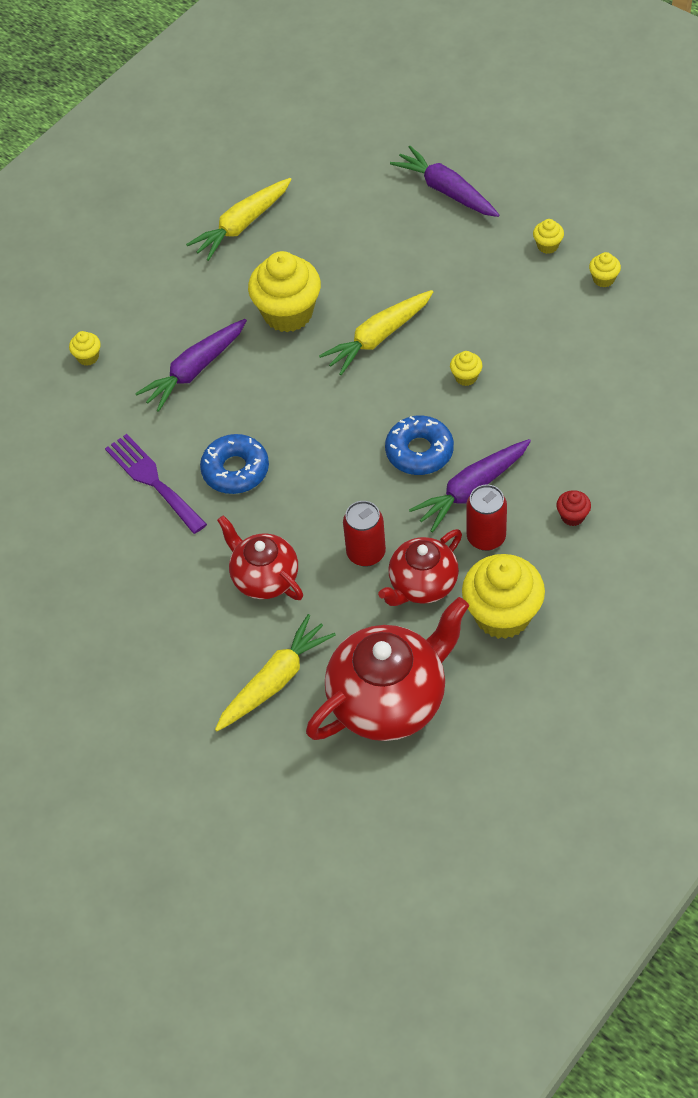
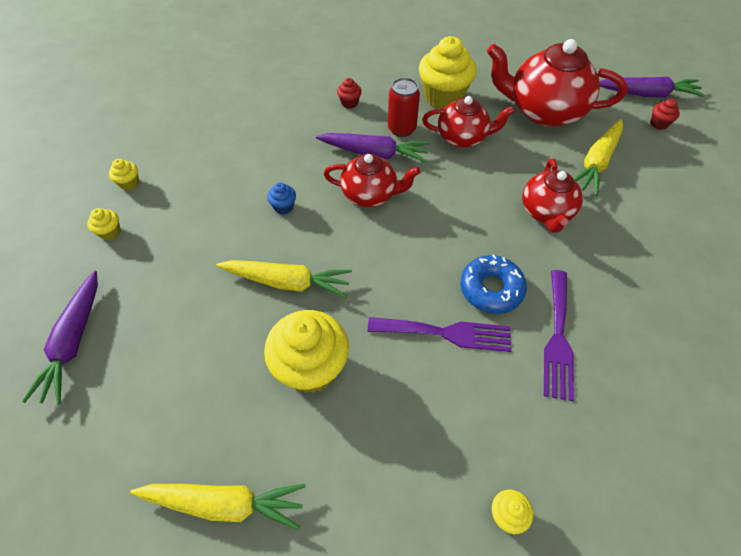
camera: 135 degrees left, 0 degrees up
purple carrot [135,319,247,412] -> purple carrot moved to [599,77,705,98]
yellow carrot [215,614,336,731] -> yellow carrot turned 60 degrees counterclockwise [574,119,623,196]
red can [343,501,386,567] -> none
blue donut [385,416,454,475] -> red teapot [324,154,420,207]
yellow cupcake [450,351,482,386] -> blue cupcake [267,183,296,214]
none -> purple fork [368,317,512,352]
none -> red cupcake [650,99,680,130]

